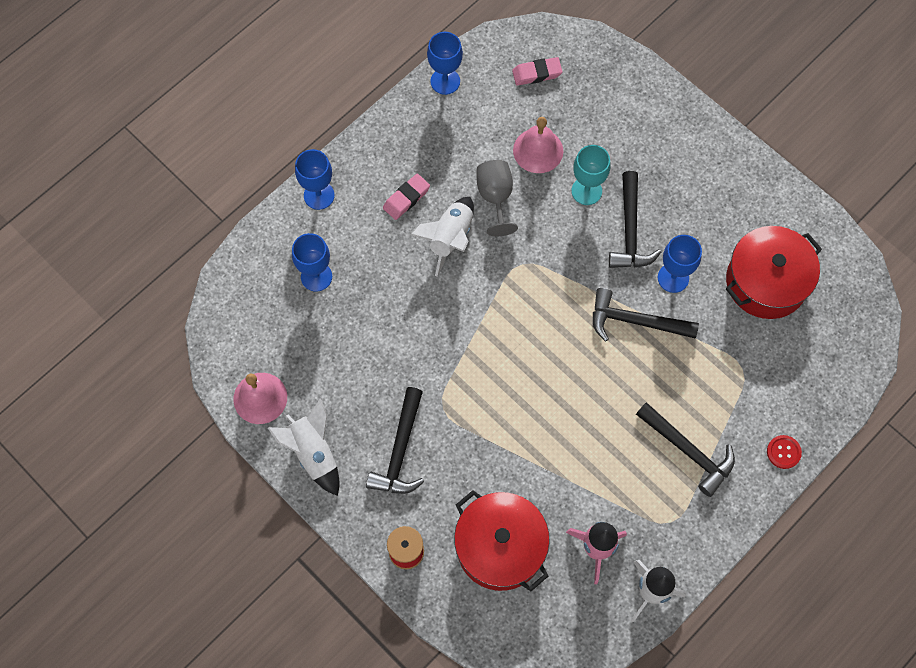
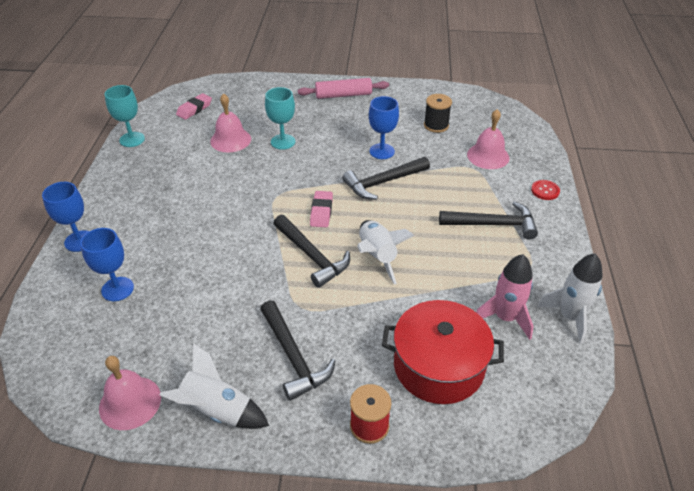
camera: 40 degrees left, 25 degrees down
pink eraser [383,174,430,220] -> pink eraser moved to [310,191,333,227]
white rocket [411,197,474,276] -> white rocket moved to [358,220,414,285]
blue goblet [427,32,463,95] -> turquoise goblet [105,85,145,147]
grey goblet [477,160,518,236] -> none
black hammer [609,171,661,268] -> black hammer moved to [273,215,350,288]
red pot [726,226,822,319] -> black spool [424,94,452,133]
none -> pink rolling pin [298,78,389,99]
none -> pink bell [467,109,510,169]

